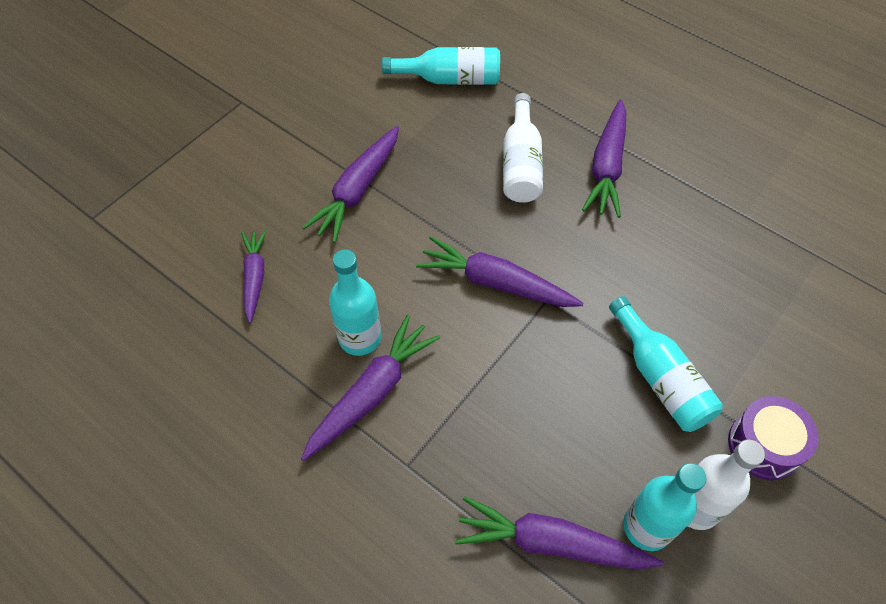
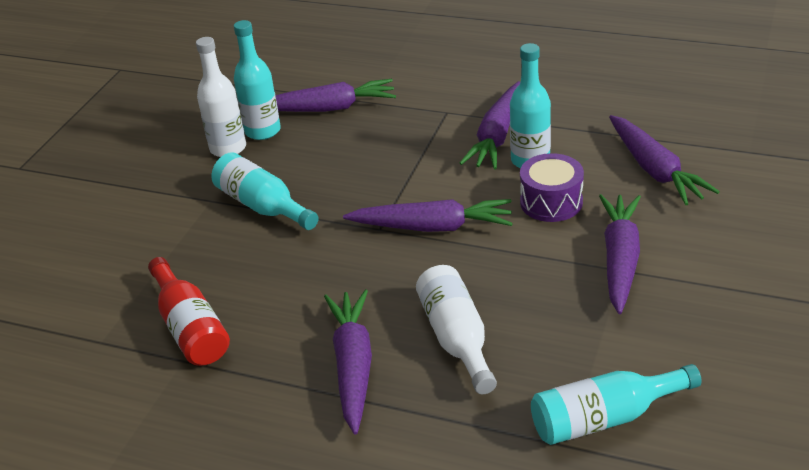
camera: 165 degrees right, 20 degrees down
purple carrot [241,230,267,323] -> purple carrot [609,115,720,205], size x1.54
purple drum [728,396,818,480] -> purple drum moved to [520,153,584,222]
none -> red bottle [148,257,230,366]

